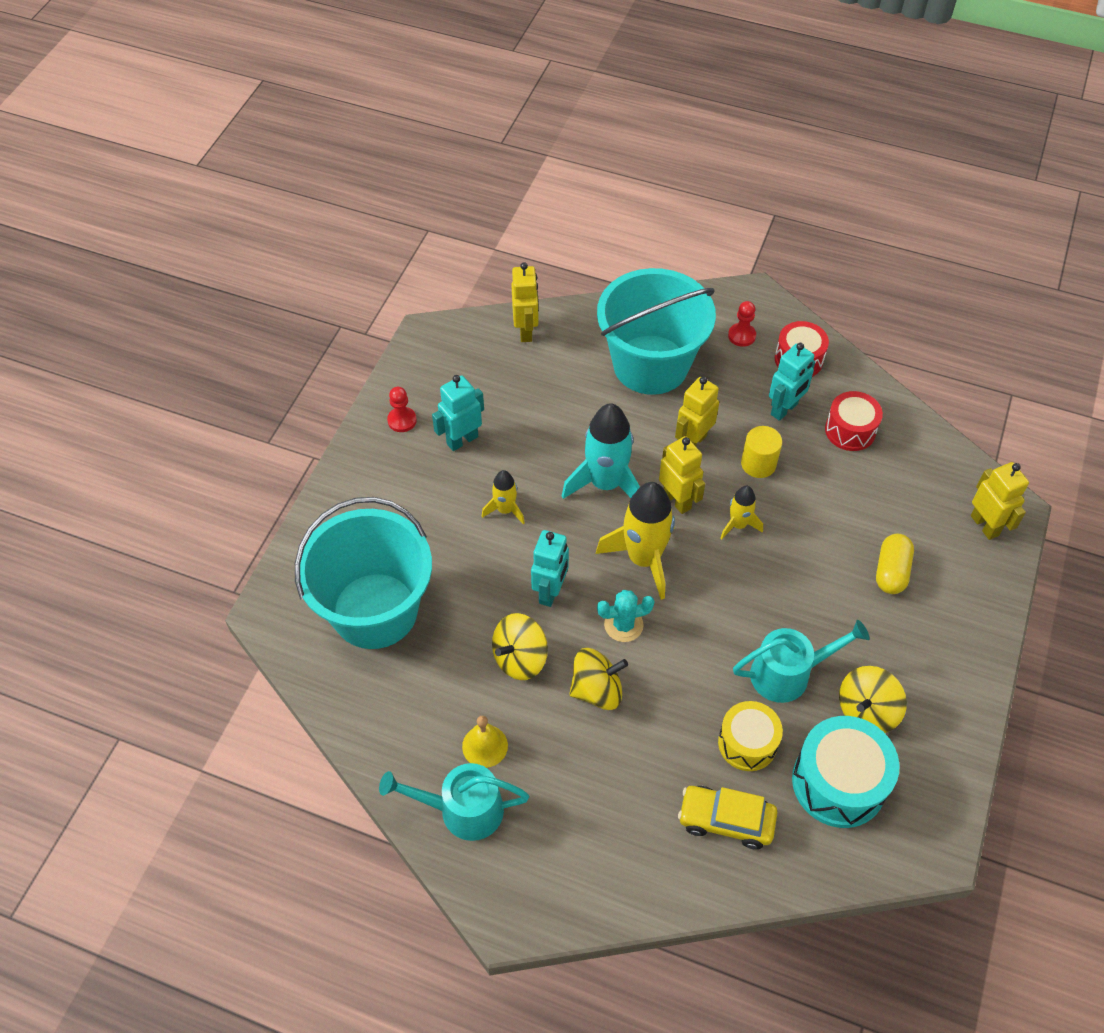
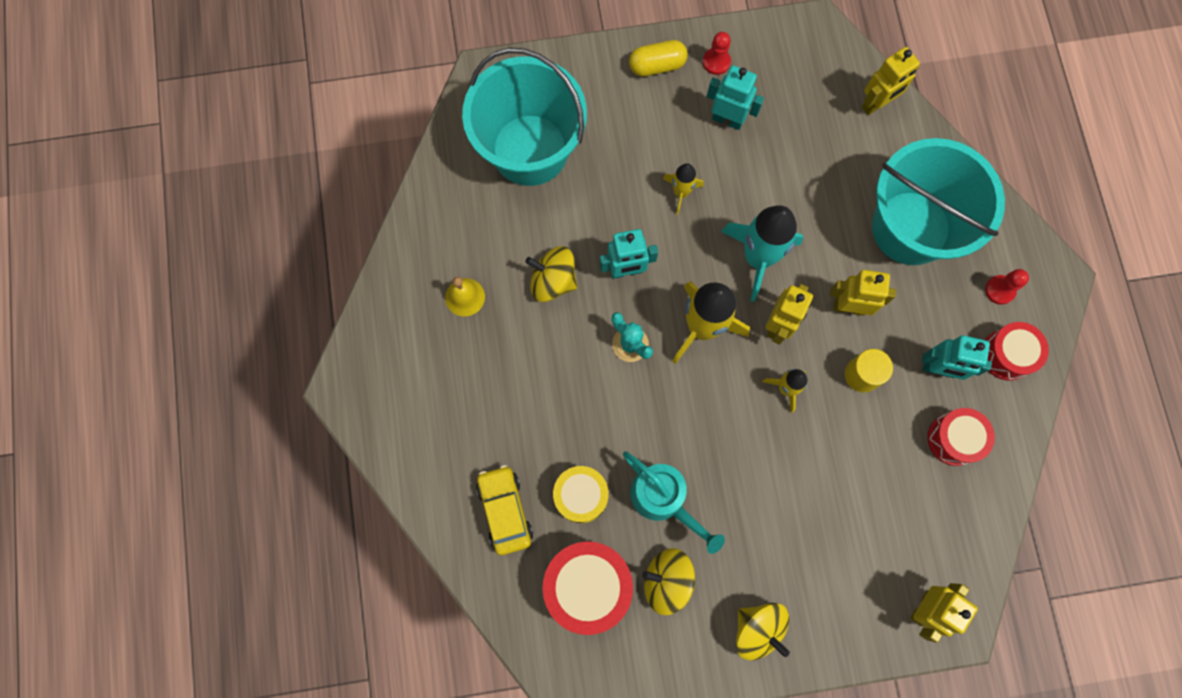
camera: 60 degrees right, 20 degrees up
turquoise watering can [379,763,529,841] -> none
yellow spinning top [569,648,628,710] -> yellow spinning top moved to [736,603,790,661]
turquoise drum [792,716,900,828] -> red drum [543,541,633,635]
yellow capsule [876,534,914,594] -> yellow capsule moved to [629,40,688,77]

